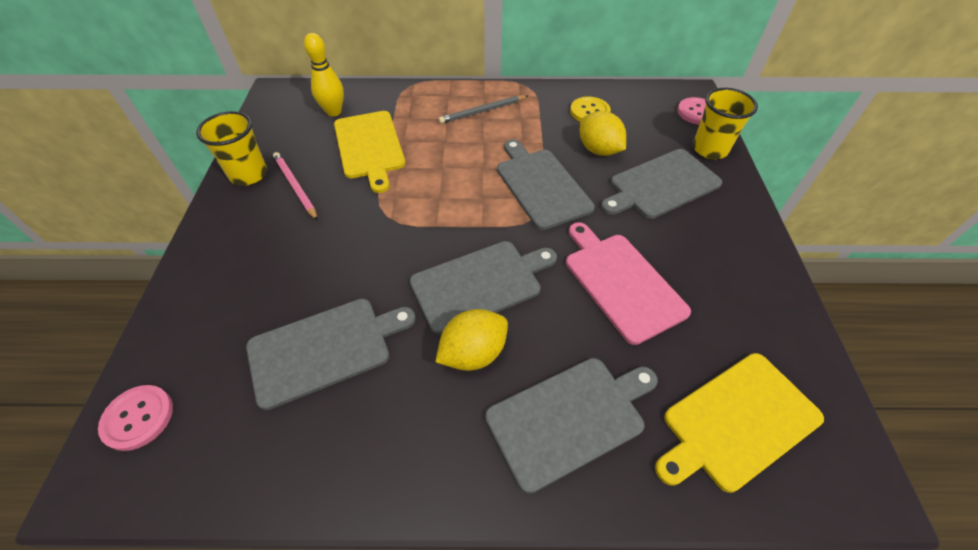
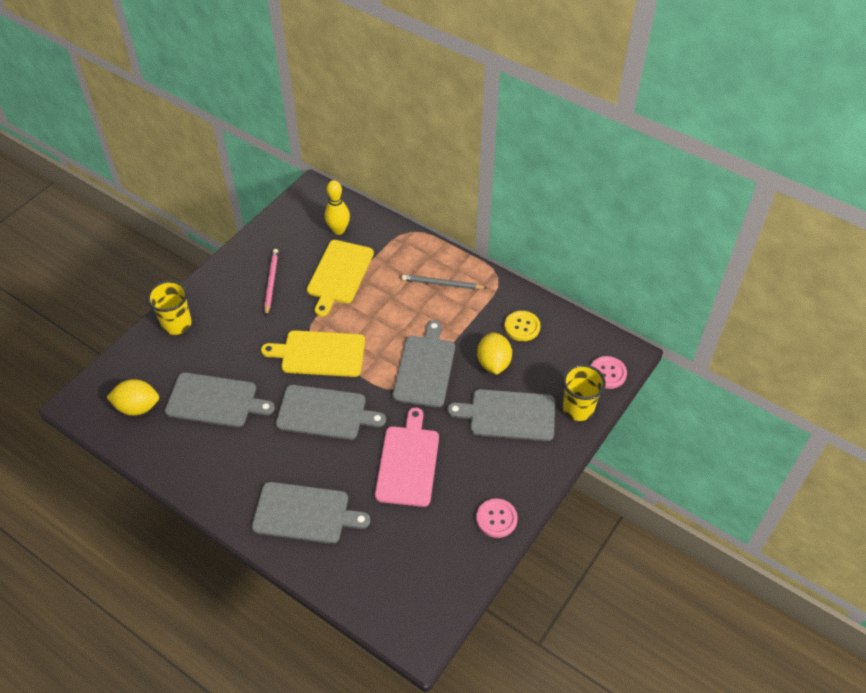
camera: 35 degrees right, 0 degrees up
pink button [98,385,173,451] -> pink button moved to [476,498,518,538]
yellow cup [196,111,267,186] -> yellow cup moved to [147,280,192,335]
yellow lemon [435,309,508,371] -> yellow lemon moved to [106,379,159,416]
yellow cutting board [655,353,824,493] -> yellow cutting board moved to [261,330,365,377]

